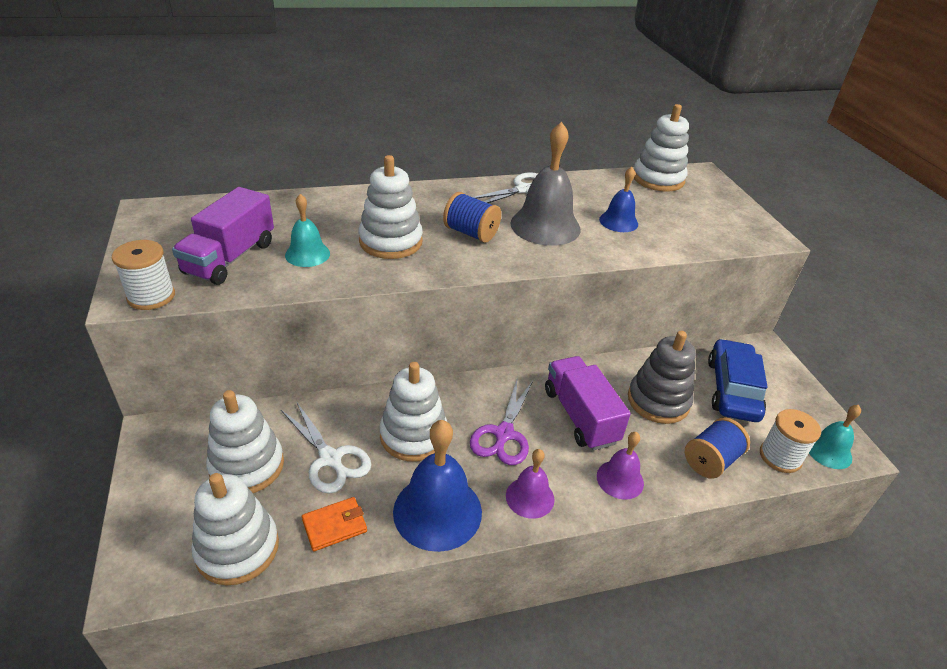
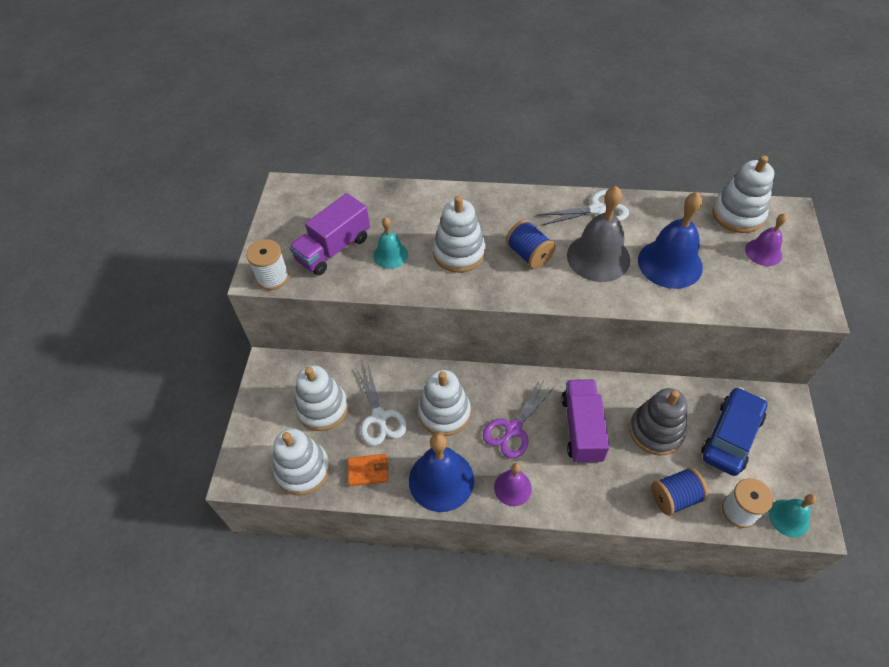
camera: 25 degrees right, 15 degrees up
purple bell [597,432,644,500] -> purple bell moved to [745,213,787,266]
blue bell [599,167,638,232] -> blue bell [638,192,703,289], size x1.76

